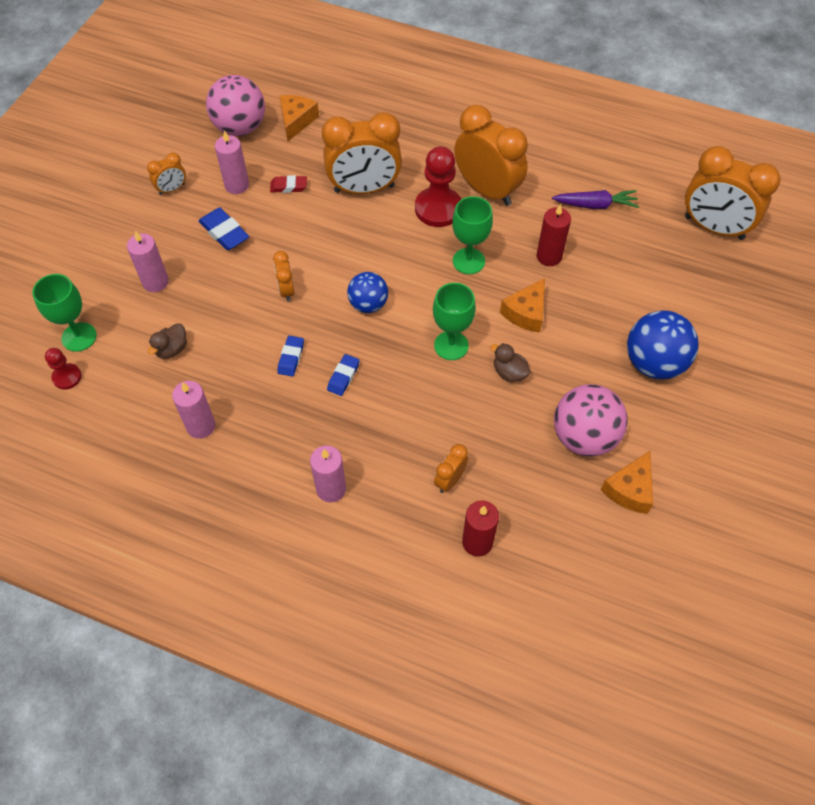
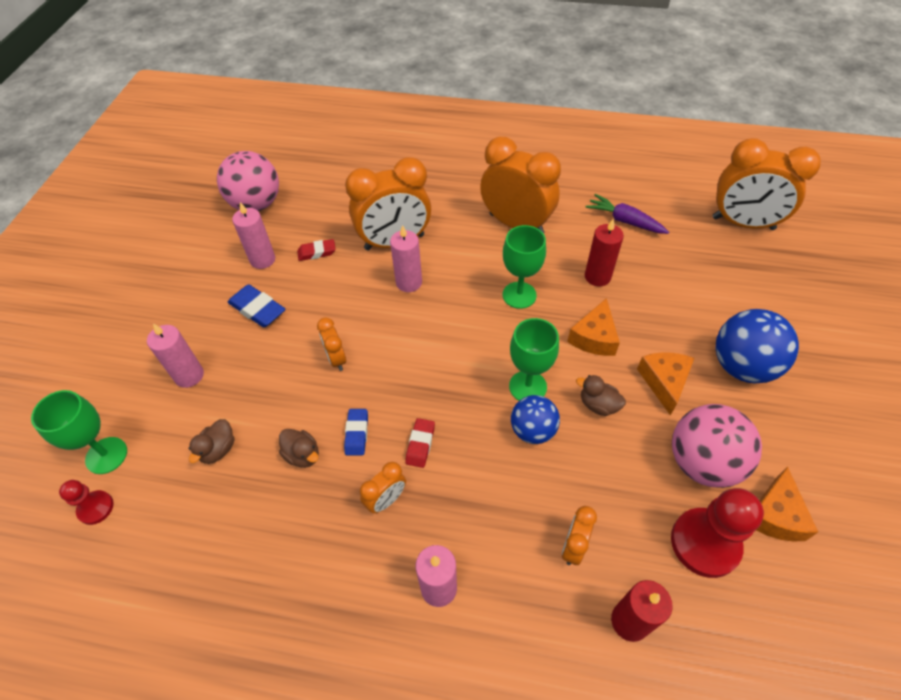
camera: 10 degrees left, 5 degrees down
orange clock [147,153,186,195] -> orange clock moved to [360,462,406,513]
pink candle [172,381,215,439] -> pink candle moved to [390,225,422,292]
orange cheese [280,95,319,141] -> orange cheese moved to [637,352,694,415]
blue eraser [327,354,360,396] -> red eraser [405,418,435,468]
blue ball [347,272,388,313] -> blue ball moved to [511,395,560,444]
red pawn [415,146,461,227] -> red pawn moved to [671,488,764,578]
purple carrot [552,190,639,209] -> purple carrot turned 135 degrees counterclockwise [585,194,669,234]
none -> brown duck [279,429,319,468]

